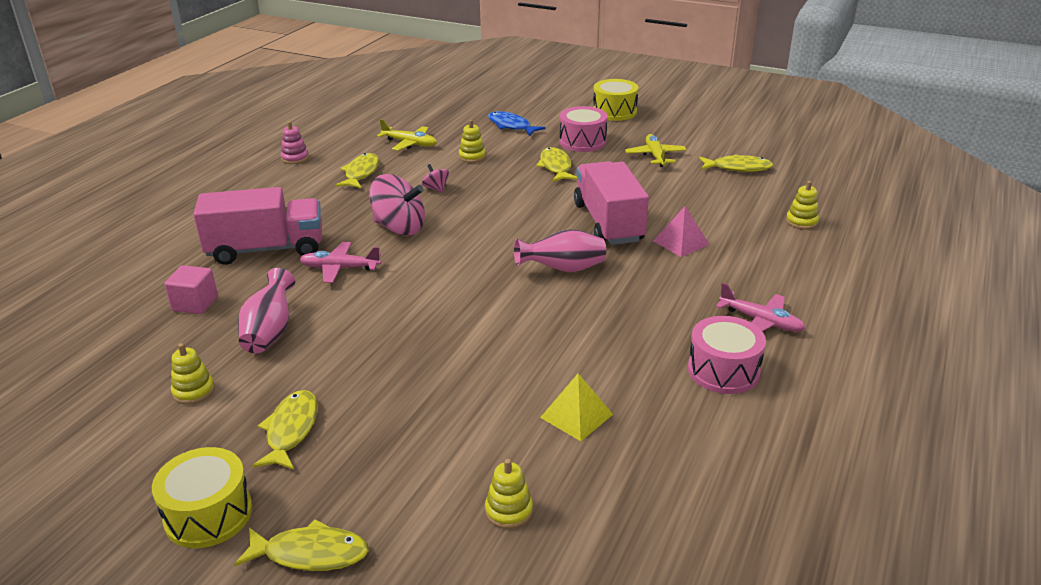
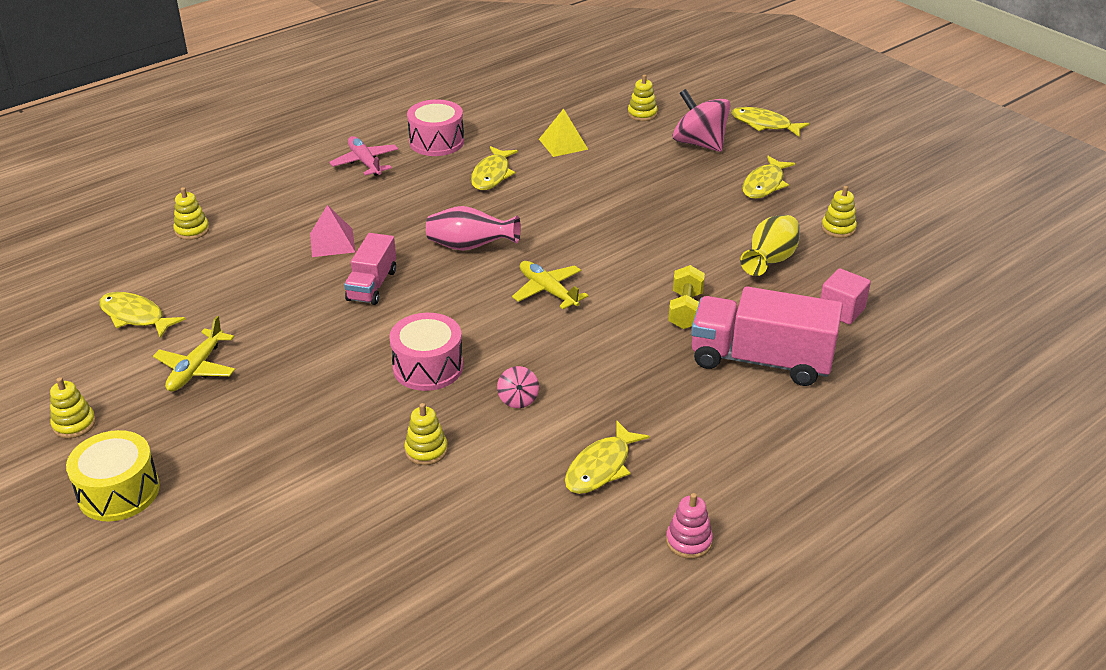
camera: 155 degrees left, 5 degrees up
yellow drum [152,447,252,548] -> none
pink vase [238,268,295,353] -> yellow vase [740,215,799,276]
pink plane [300,242,381,283] -> yellow dumbbell [668,265,705,329]
pink spinning top [369,174,425,235] -> pink spinning top moved to [673,89,731,152]
yellow plane [377,119,437,151] -> yellow plane moved to [512,261,588,309]
blue fish [488,111,546,136] -> none
yellow fish [536,147,578,182] -> yellow fish moved to [471,146,518,190]
pink drum [559,106,608,152] -> pink drum moved to [389,313,463,391]
pink truck [574,161,649,245] -> pink truck [344,233,396,305], size x0.58
none -> yellow stacking toy [50,377,96,438]

